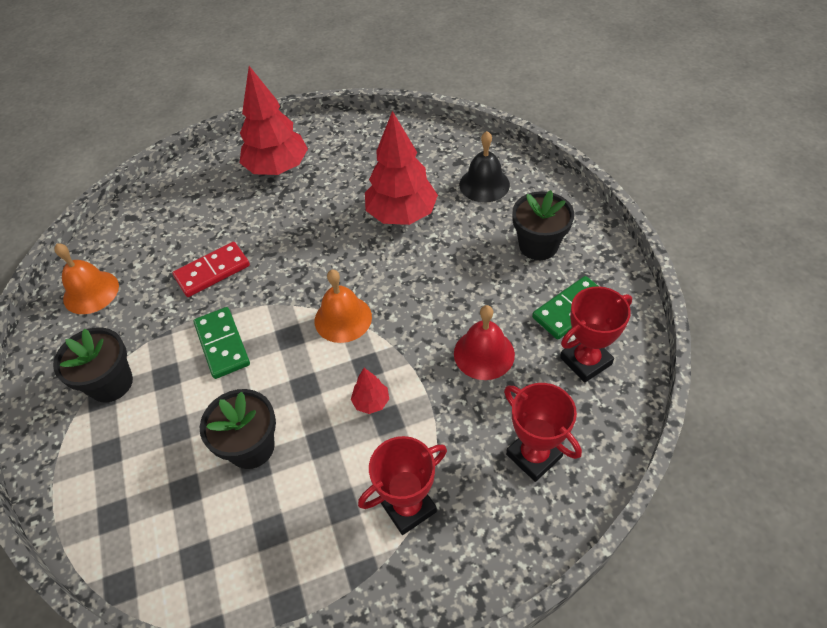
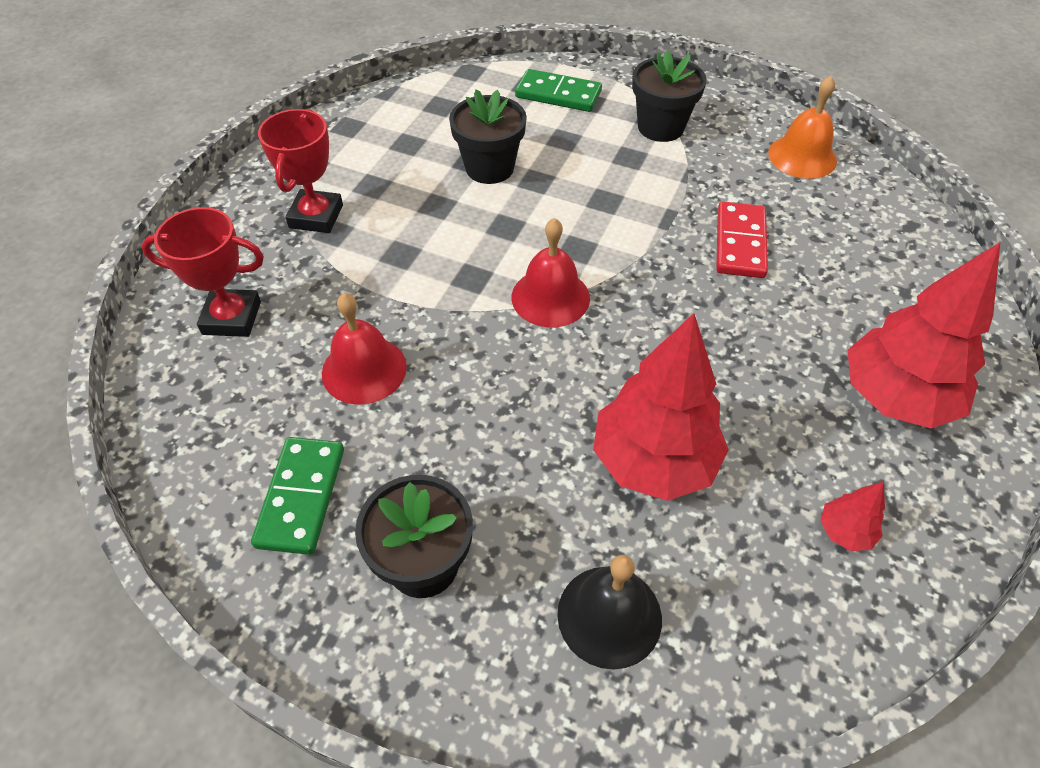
camera: 130 degrees right, 0 degrees up
green domino [194,307,250,379] -> green domino moved to [515,69,602,112]
orange bell [315,270,372,343] -> red bell [512,218,590,327]
red tree [351,368,389,414] -> red tree moved to [820,482,885,551]
red trophy [560,286,632,383] -> none

